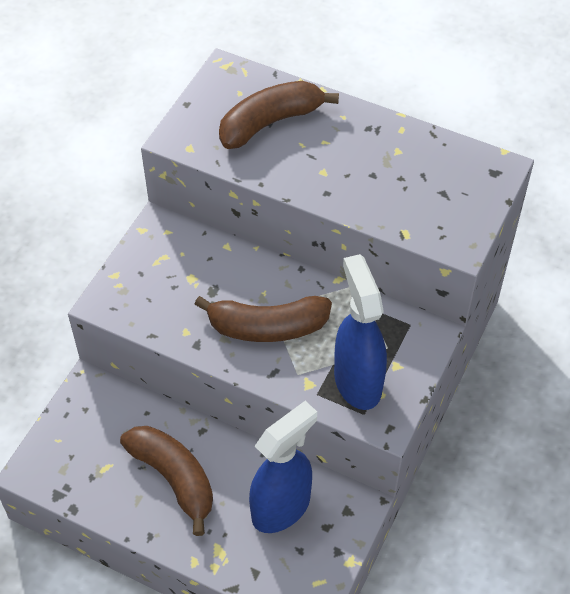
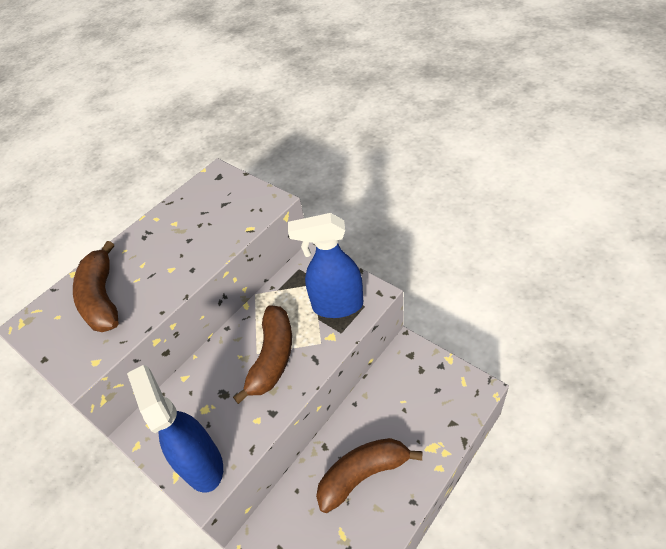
camera: 70 degrees left, 5 degrees down
blue spray bottle [249,401,317,533] -> blue spray bottle moved to [127,365,223,493]

